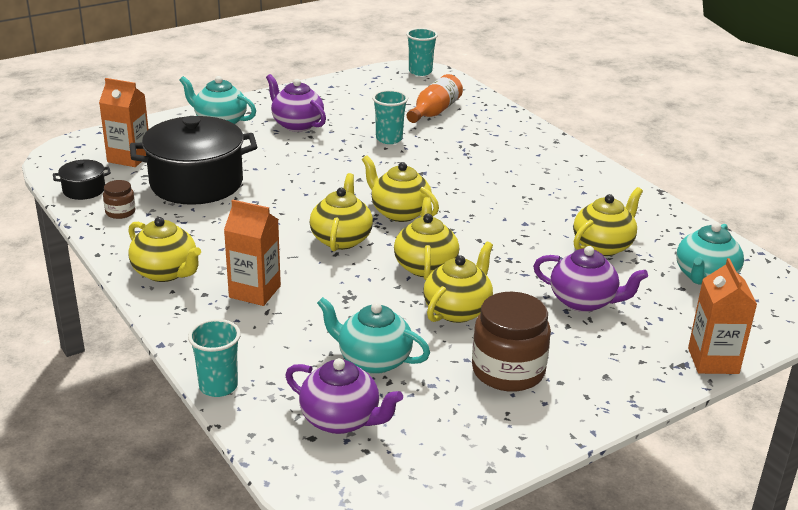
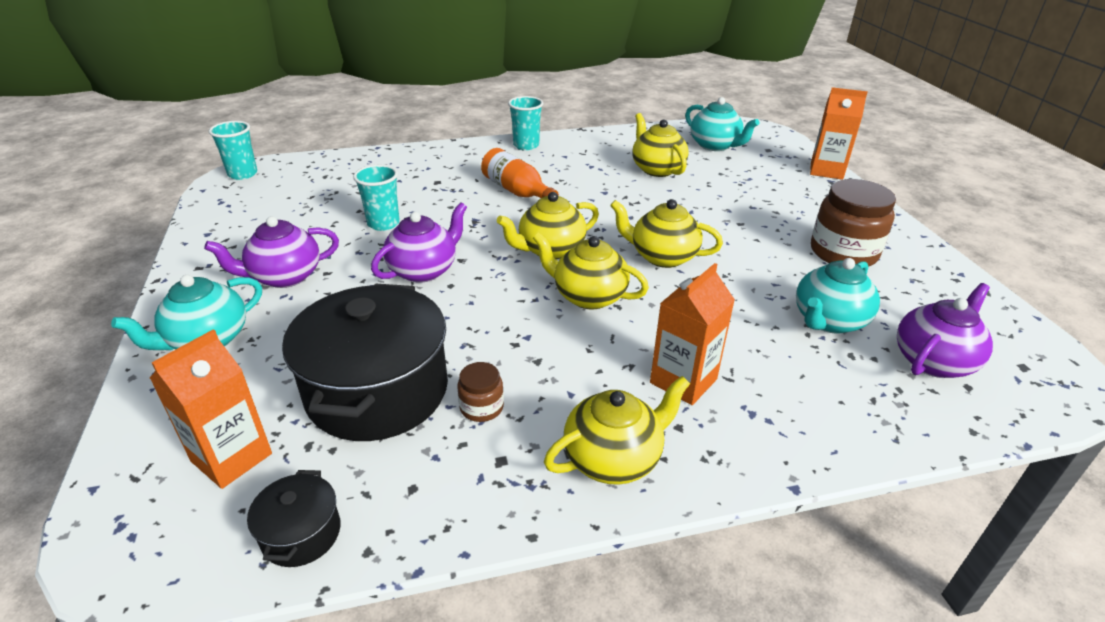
camera: 70 degrees left, 5 degrees up
brown jar [103,180,135,219] -> brown jar moved to [457,362,504,422]
turquoise cup [188,319,241,397] -> turquoise cup moved to [508,96,543,150]
orange bottle [407,74,463,123] -> orange bottle moved to [481,148,559,198]
yellow teapot [423,242,493,323] -> none
purple teapot [533,246,648,312] -> purple teapot moved to [371,202,467,283]

